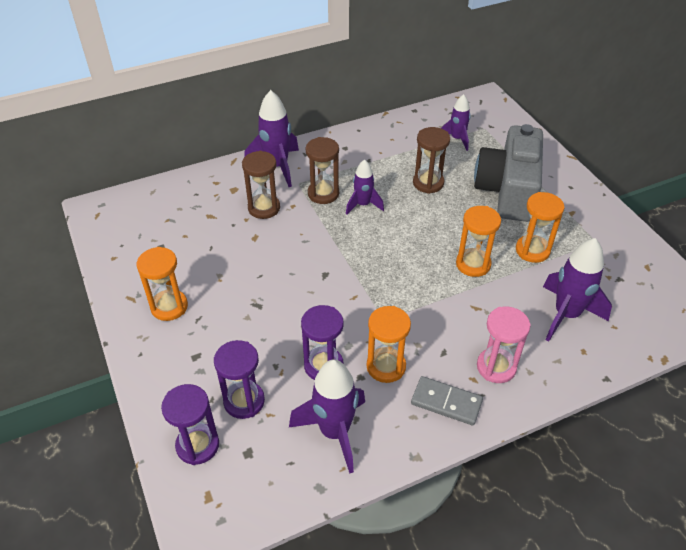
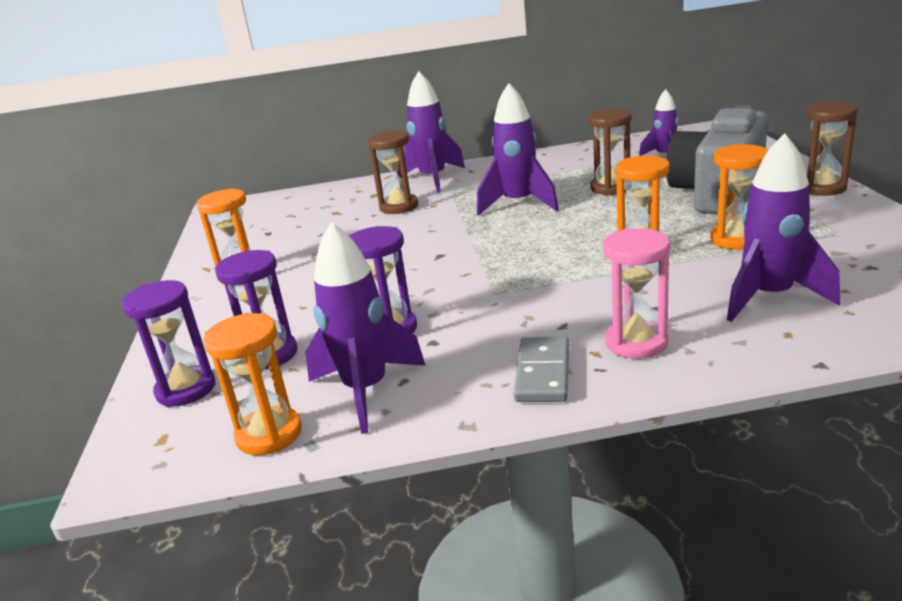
camera: 20 degrees right, 20 degrees down
brown hourglass [306,137,339,204] -> brown hourglass moved to [806,101,858,196]
purple rocket [346,159,384,215] -> purple rocket [477,83,559,216], size x1.63
orange hourglass [366,306,411,383] -> orange hourglass moved to [203,313,302,455]
grey domino [411,376,483,425] -> grey domino turned 60 degrees clockwise [514,336,569,402]

